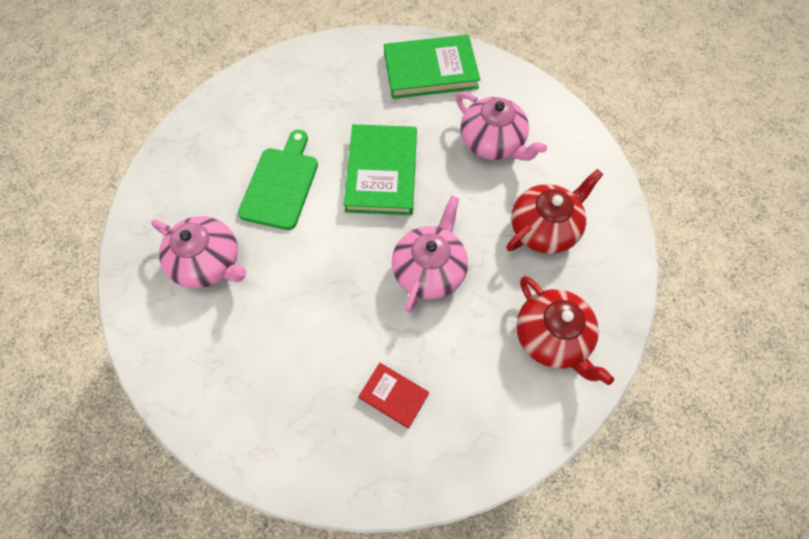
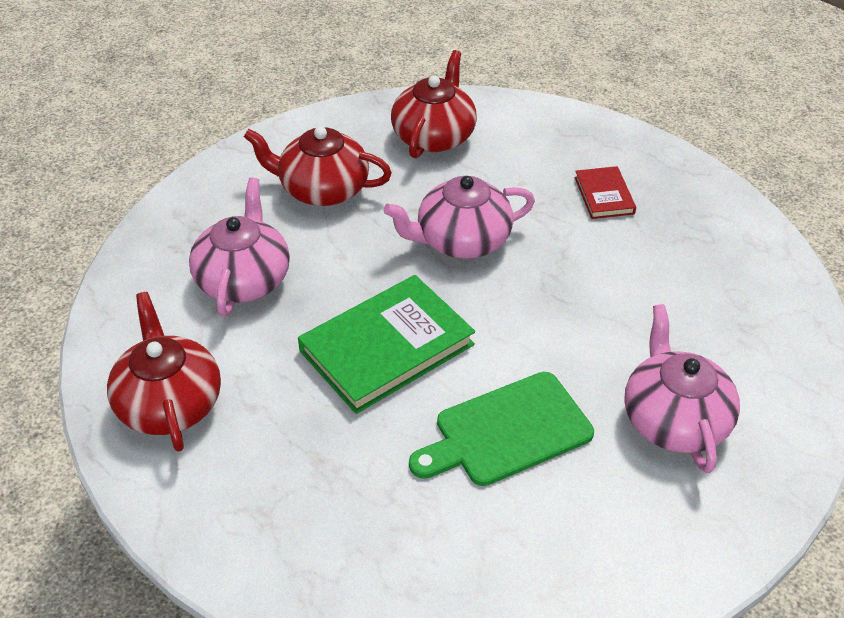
camera: 130 degrees left, 20 degrees down
green book [384,35,480,99] -> red teapot [107,292,221,452]

